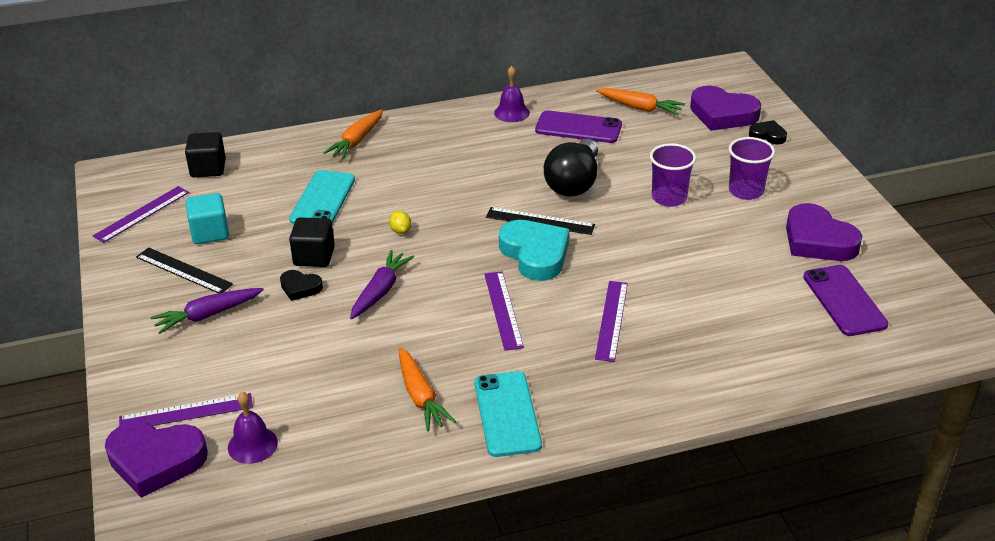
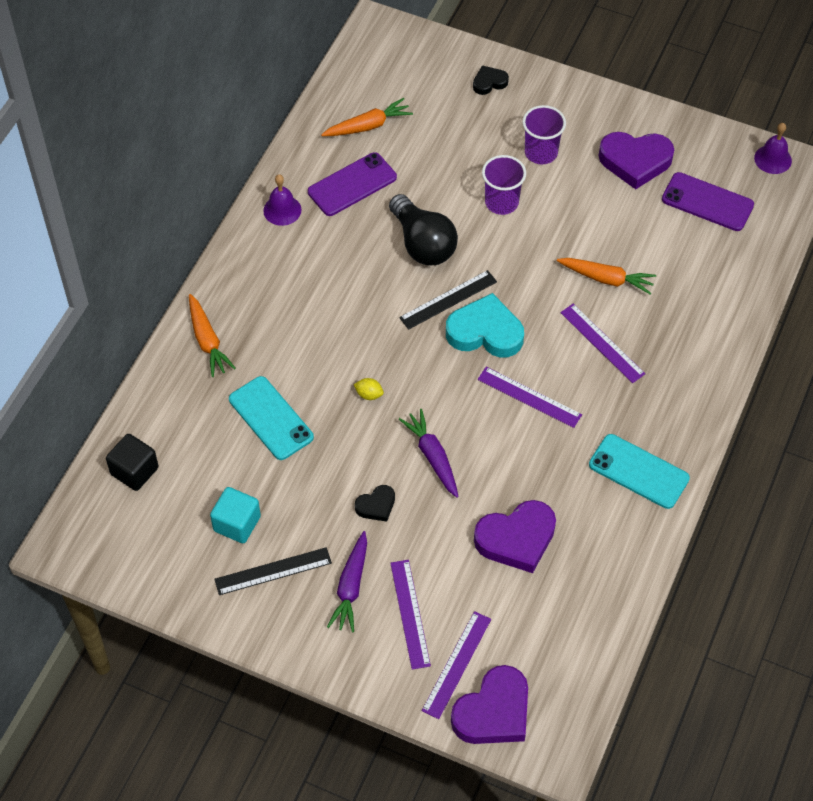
camera: 50 degrees left, 20 degrees up
purple ruler [93,186,189,243] -> purple ruler moved to [390,560,431,670]
purple bell [228,392,278,464] -> purple bell moved to [754,123,792,174]
black cube [289,217,335,267] -> none
orange carrot [399,347,456,432] -> orange carrot moved to [557,258,656,294]
purple heart [690,86,761,131] -> purple heart moved to [474,500,556,573]

